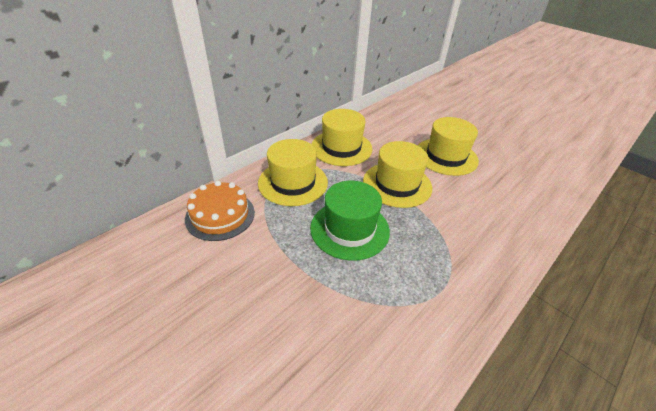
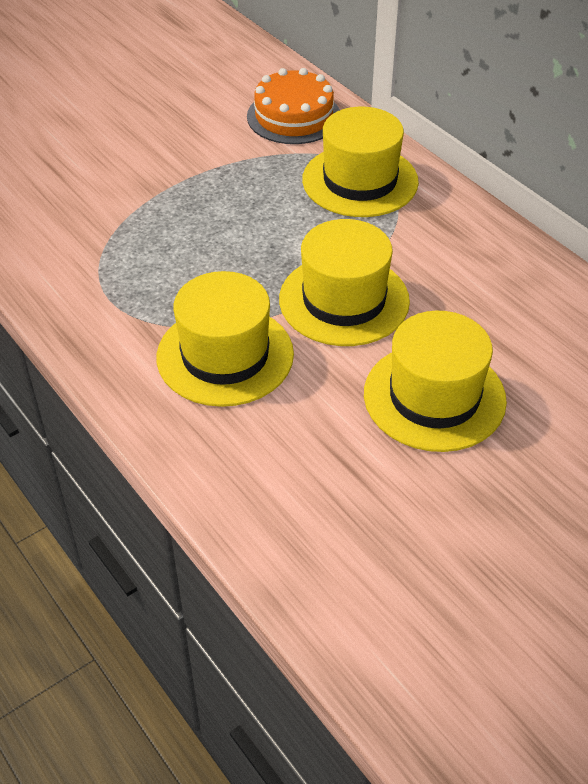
camera: 100 degrees right, 5 degrees up
green hat [310,181,390,261] -> none
yellow hat [312,109,372,166] -> yellow hat moved to [157,271,294,407]

